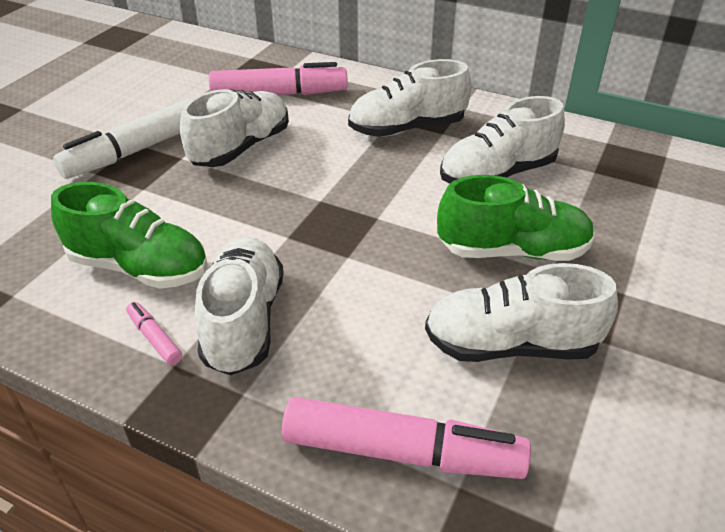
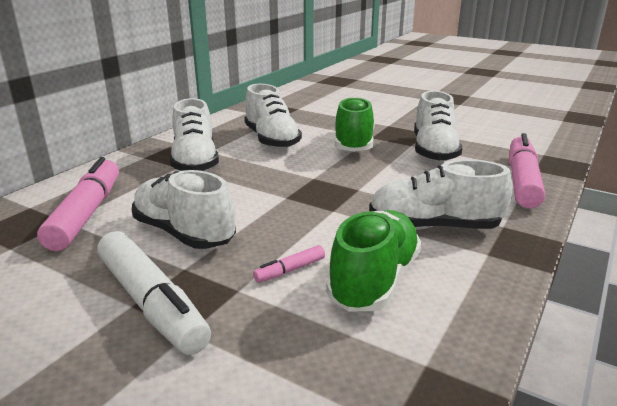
camera: 85 degrees left, 15 degrees down
pink marker [126,302,182,365] -> pink marker moved to [253,245,325,283]

